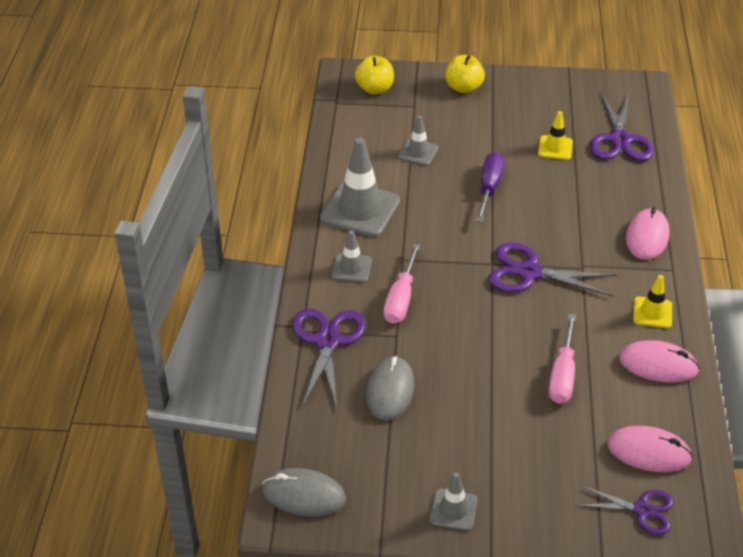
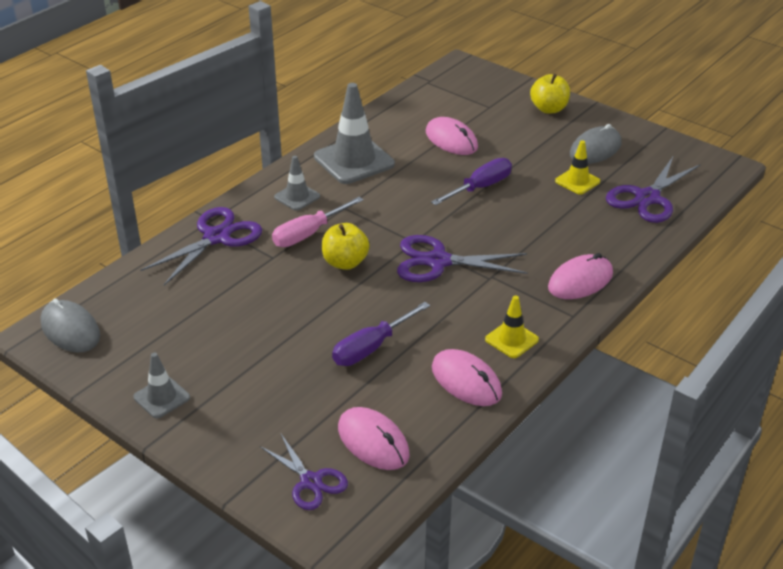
camera: 35 degrees right, 5 degrees down
yellow apple [355,56,394,95] -> yellow apple moved to [322,223,370,270]
grey mouse [366,356,415,421] -> grey mouse moved to [570,124,621,164]
grey traffic cone [399,116,438,166] -> pink mouse [426,117,478,155]
purple scissors [488,242,617,296] -> purple scissors turned 45 degrees counterclockwise [397,235,528,282]
pink screwdriver [549,314,576,404] -> purple screwdriver [332,302,430,366]

